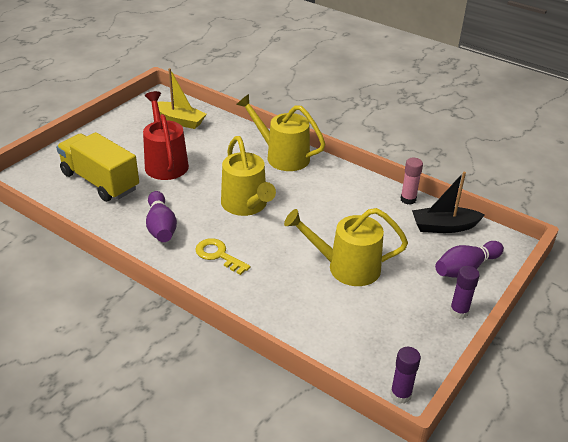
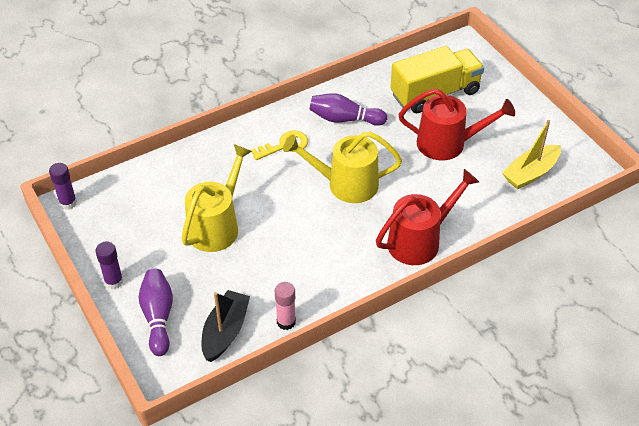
camera: 115 degrees right, 10 degrees up
yellow watering can [236,94,325,171] -> red watering can [376,169,479,265]

